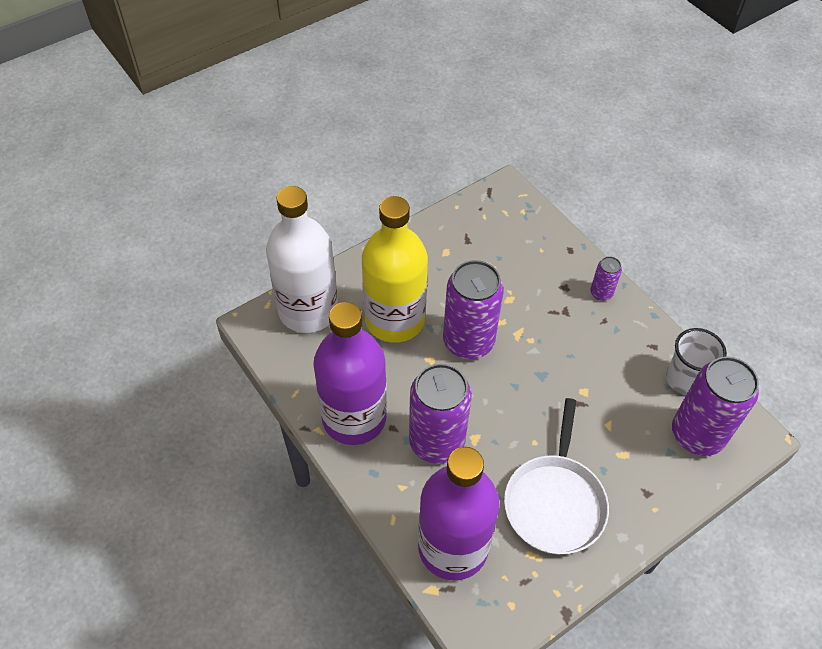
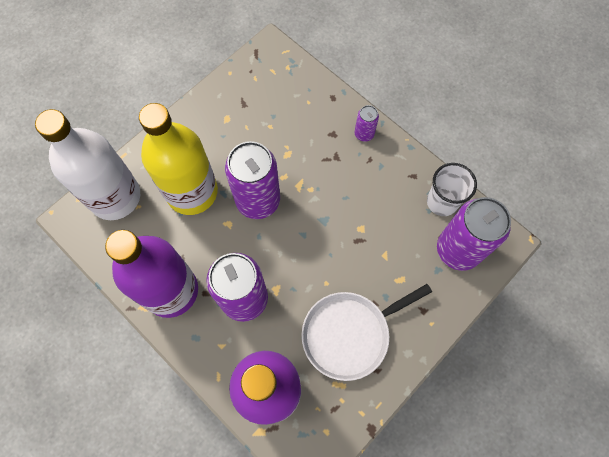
camera: 10 degrees left, 15 degrees up
white pan [504,398,609,554] -> white pan turned 60 degrees clockwise [301,284,432,381]

